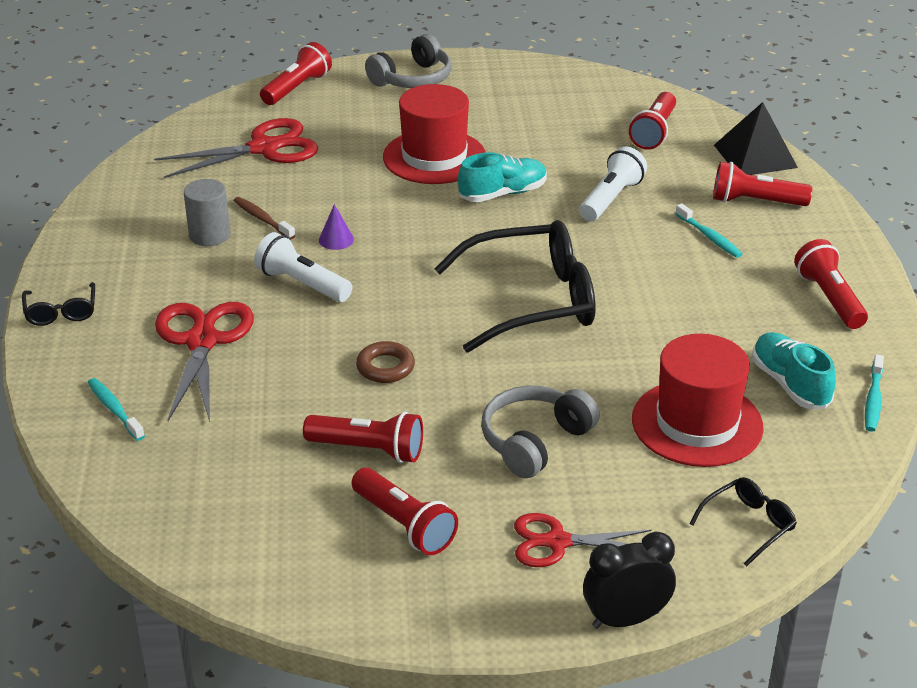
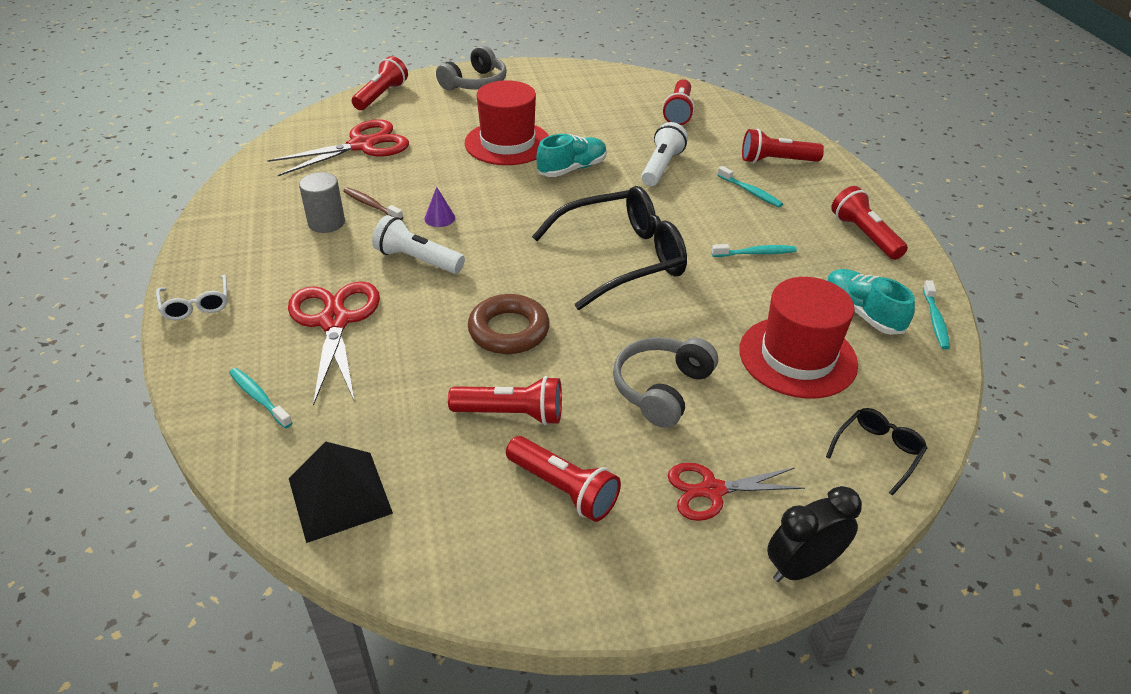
camera: 10 degrees left, 5 degrees up
black glasses [22,282,95,326] -> white glasses [156,275,228,320]
brown ring [356,341,415,383] -> brown ring [468,294,550,354], size x1.52
black pyramid [714,102,798,175] -> black pyramid moved to [289,441,393,543]
none -> turquoise toothbrush [712,244,797,257]

